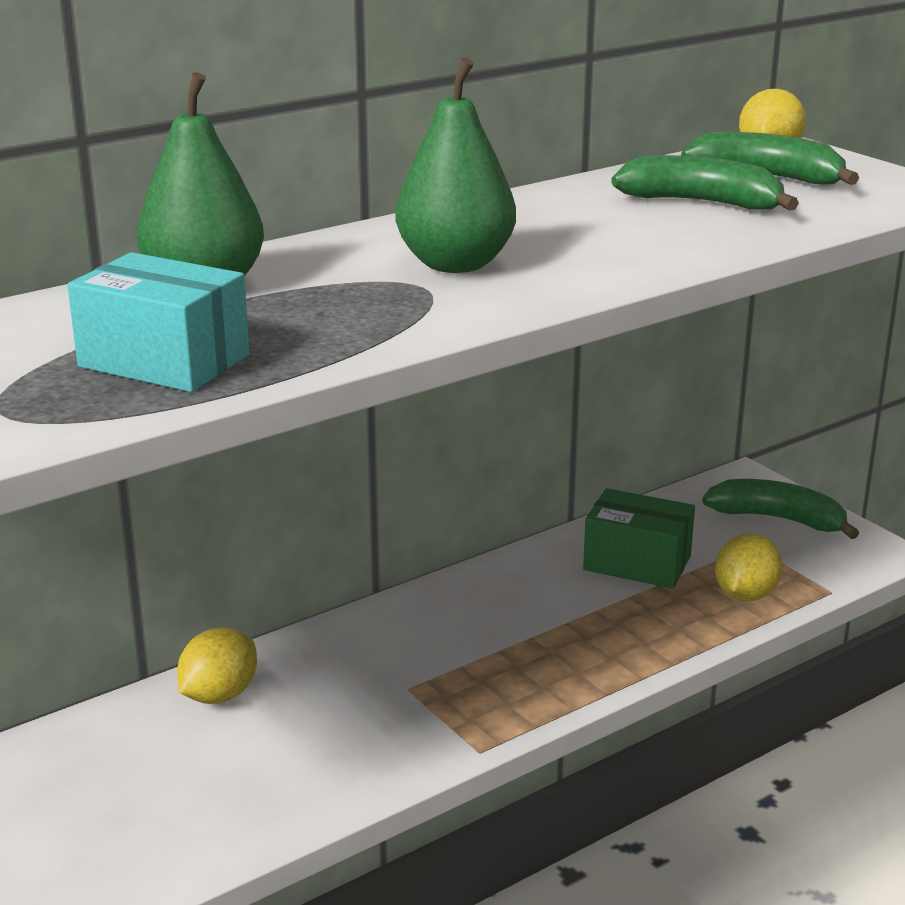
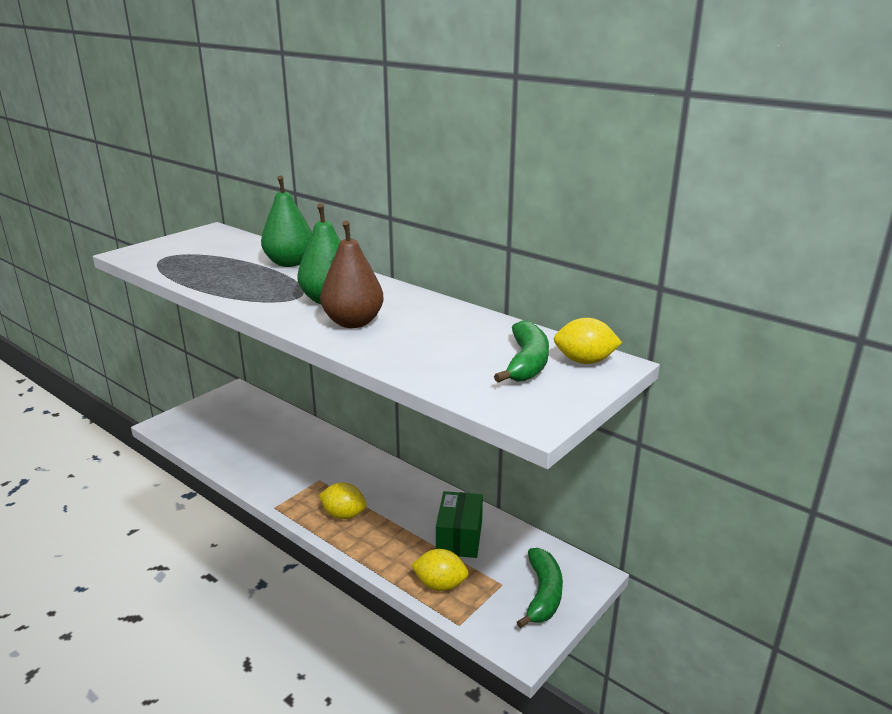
camera: 75 degrees right, 0 degrees up
turquoise box [67,252,250,392] -> none
yellow lemon [177,628,257,704] -> yellow lemon moved to [319,482,367,519]
green banana [611,155,799,211] -> none
none -> brown pear [320,220,384,328]

